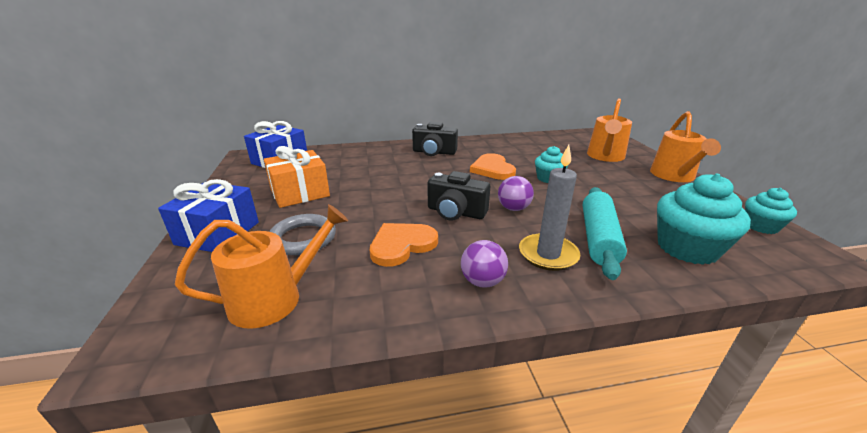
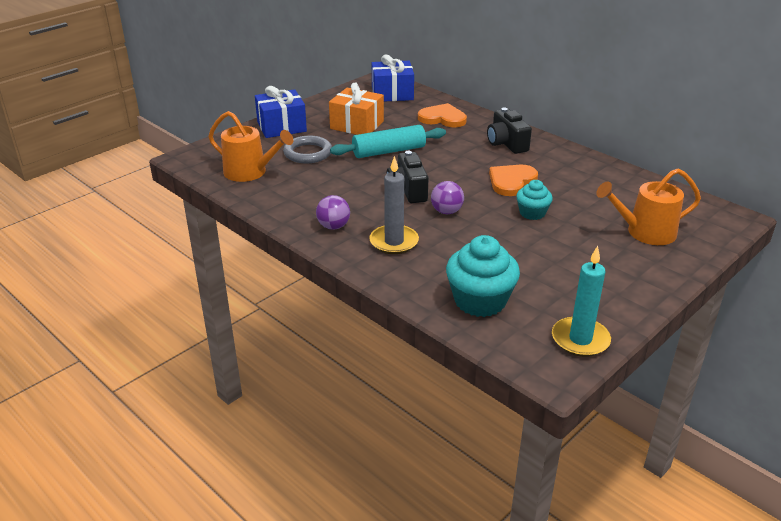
camera: 55 degrees right, 5 degrees up
orange heart [369,223,438,267] -> orange heart moved to [418,103,467,127]
turquoise rolling pin [583,187,627,280] -> turquoise rolling pin moved to [330,125,446,158]
orange watering can [650,111,721,182] -> none
turquoise cupcake [745,188,797,234] -> turquoise candle [552,246,611,357]

